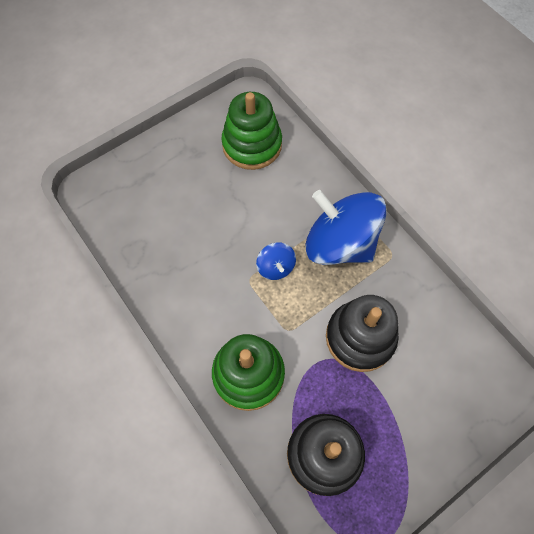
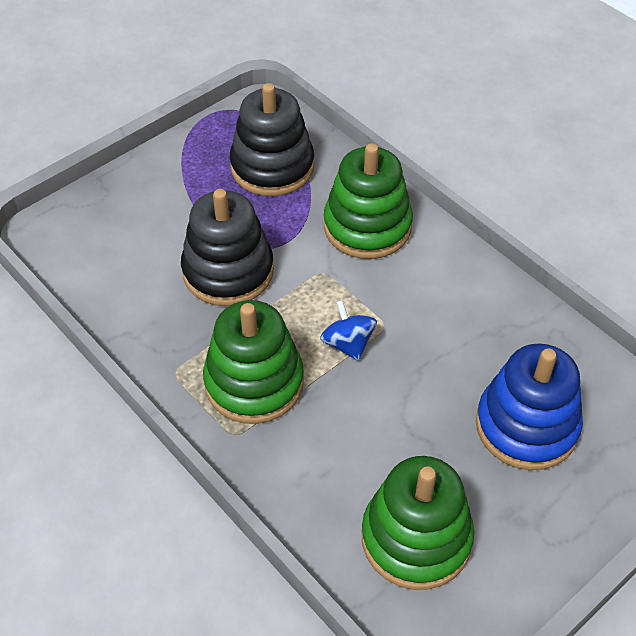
camera: 175 degrees right, 15 degrees down
blue spinning top [305,190,387,265] -> green stacking toy [203,300,304,424]
none -> blue stacking toy [476,344,583,470]

